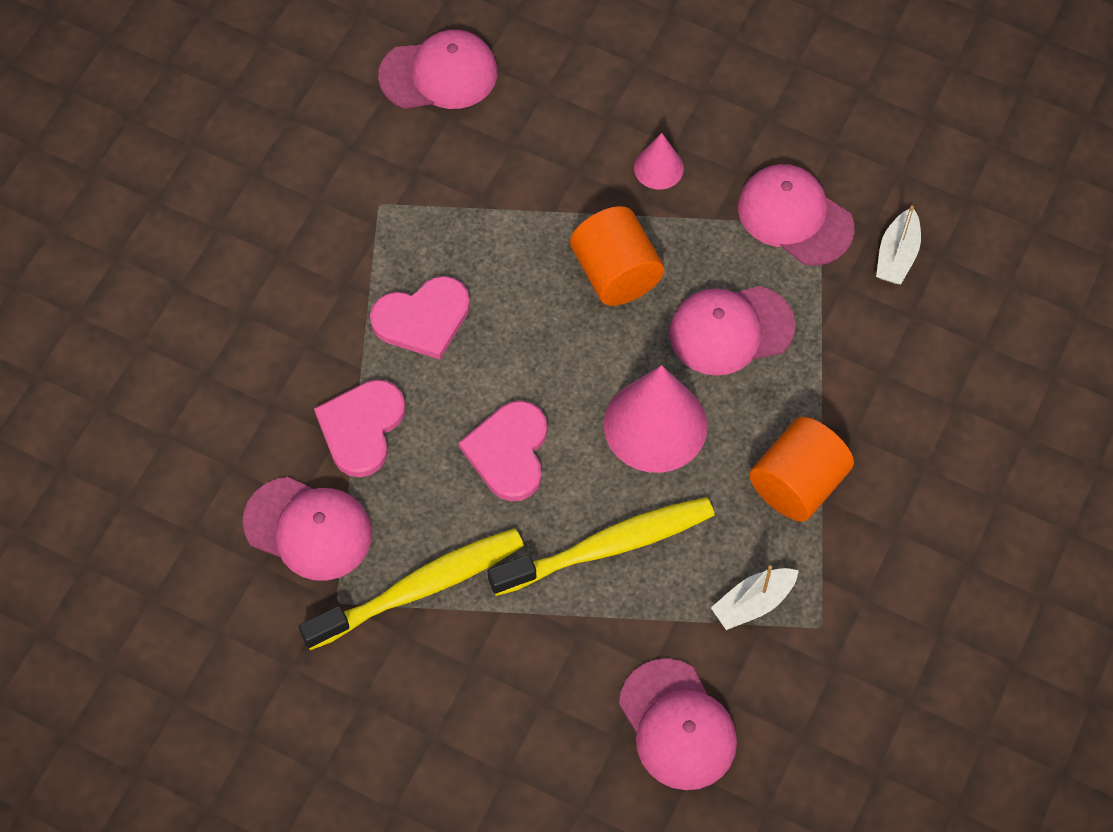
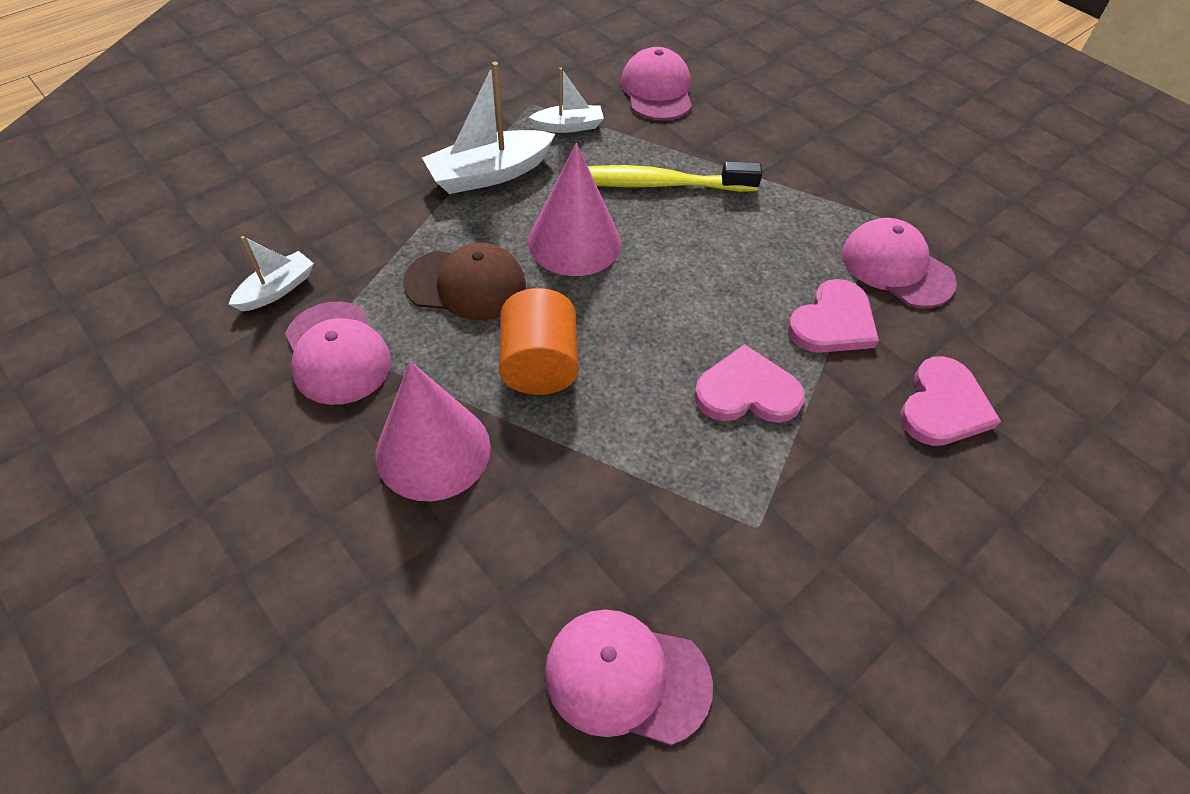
camera: 160 degrees left, 10 degrees down
yellow toothbrush [299,528,524,650] -> none
pink heart [458,401,547,501] -> pink heart moved to [900,356,1001,446]
pink cone [634,133,684,190] -> pink cone [375,361,491,501], size x1.96
pink cap [669,286,795,376] -> brown cap [403,243,526,320]
orange cylinder [749,417,854,522] -> white boat [422,62,555,194]

